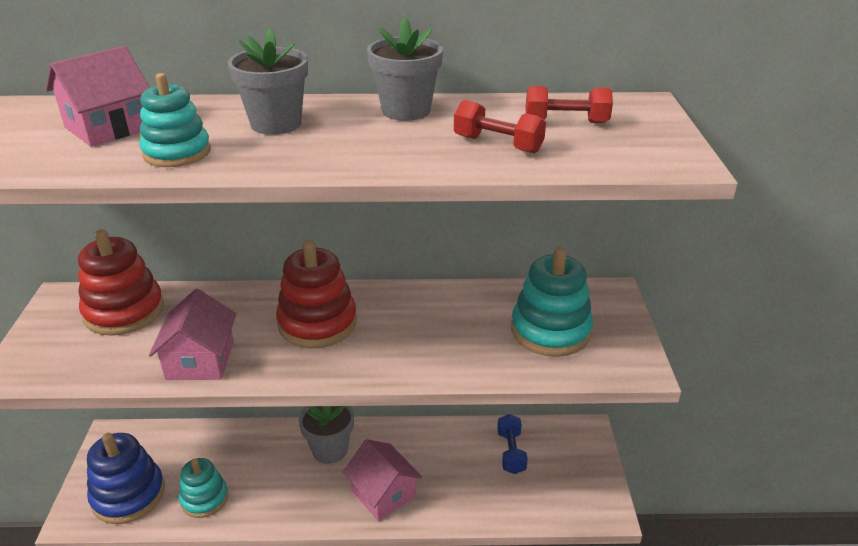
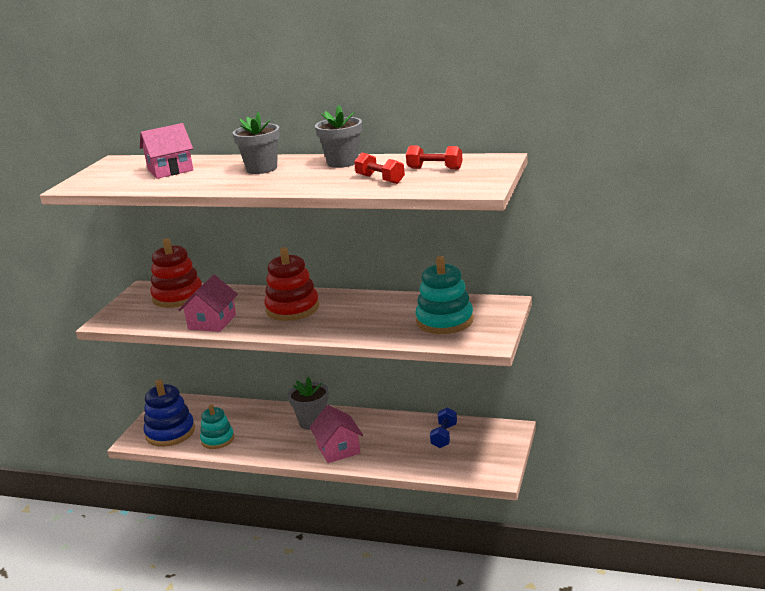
camera: 20 degrees right, 10 degrees down
turquoise stacking toy [139,73,211,167] -> none

